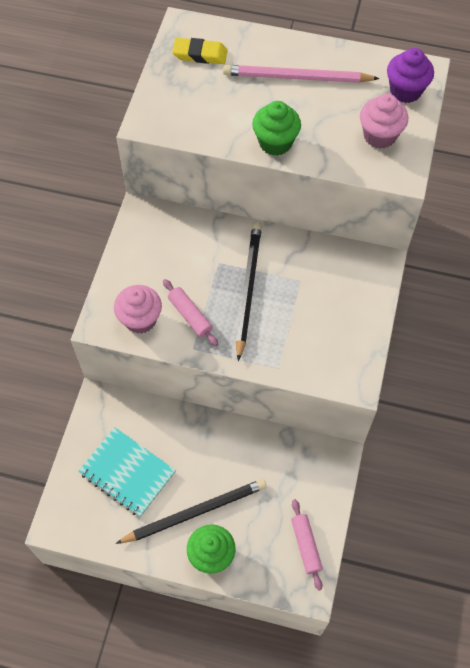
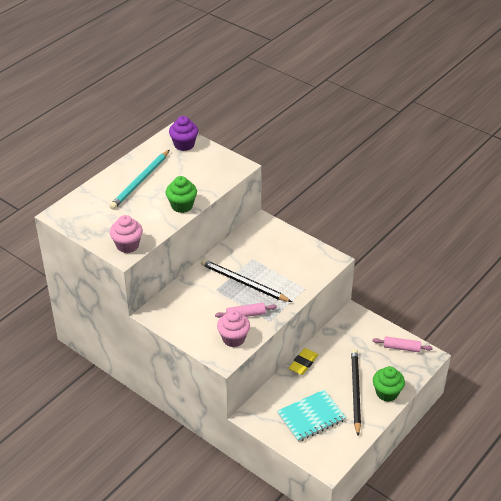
camera: 65 degrees left, 20 degrees down
yellow eraser [172,38,228,64] -> yellow eraser moved to [289,348,318,375]
pink pencil [223,65,380,83] -> turquoise pencil [109,150,170,210]
pink cupcake [360,94,408,148] -> pink cupcake moved to [110,215,143,253]

